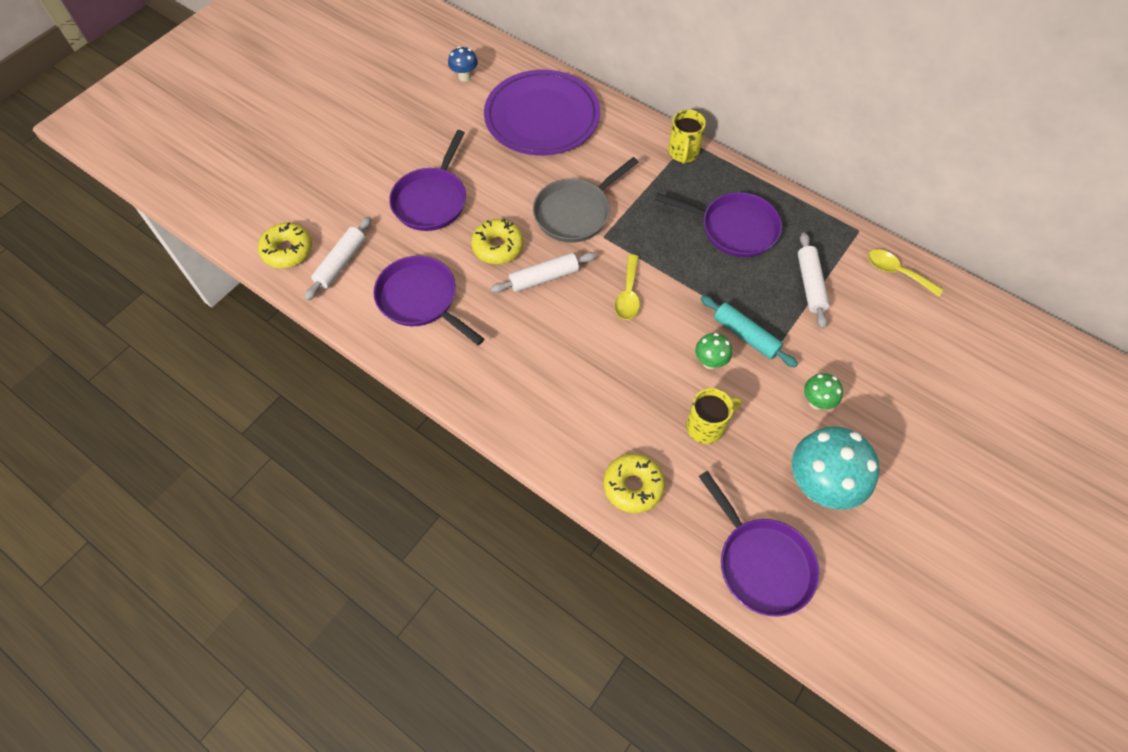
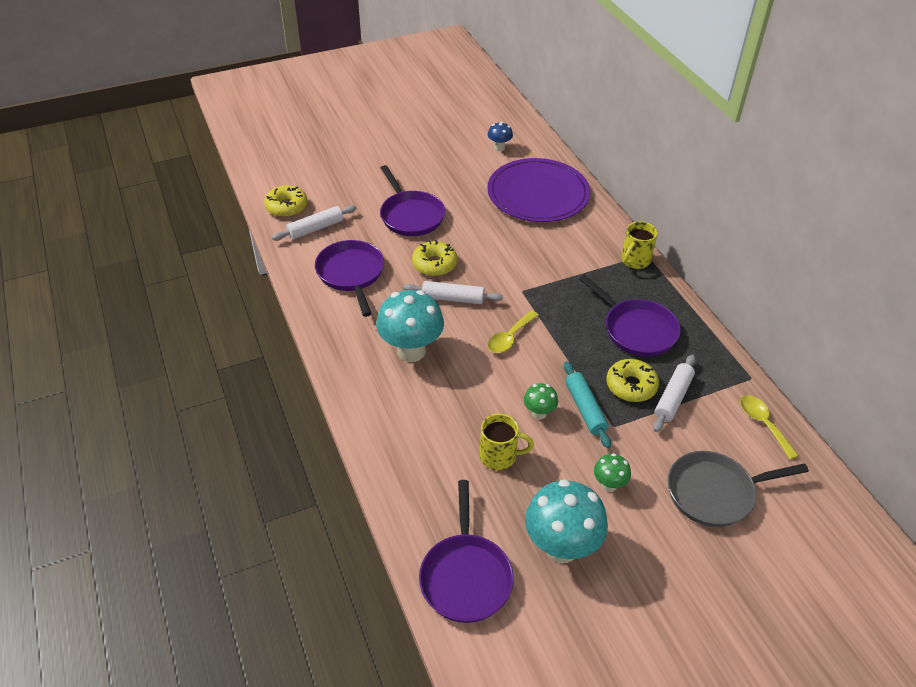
camera: 30 degrees right, 15 degrees down
purple pan [389,130,466,231] -> purple pan turned 75 degrees counterclockwise [380,165,445,236]
grey pan [533,157,639,243] -> grey pan moved to [668,451,809,527]
yellow donut [603,454,665,513] -> yellow donut moved to [606,359,659,402]
none -> turquoise mushroom [376,290,444,362]

